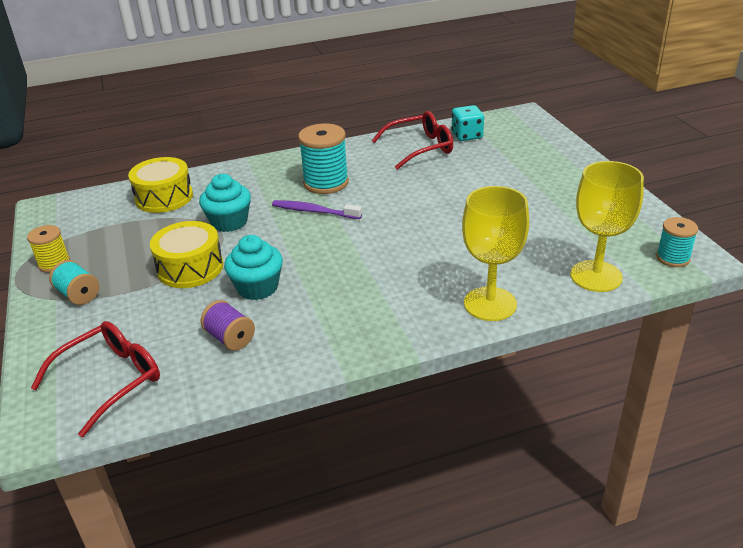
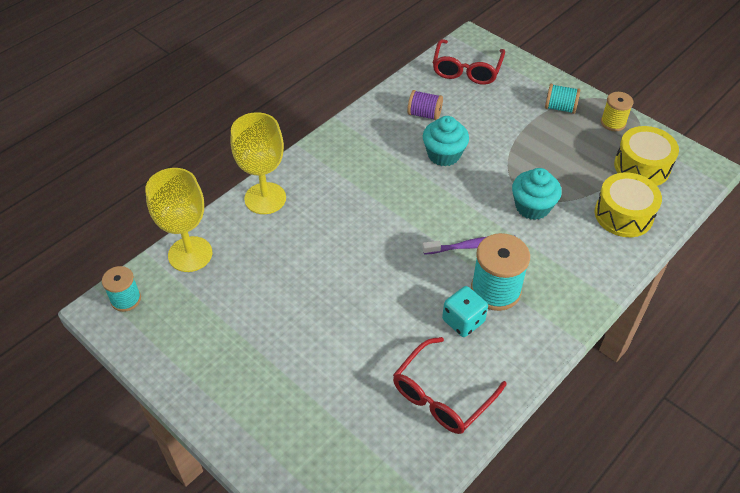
camera: 150 degrees right, 15 degrees up
yellow drum [150,221,223,288] -> yellow drum moved to [614,126,679,186]
turquoise dice [452,105,484,141] -> turquoise dice moved to [442,286,488,337]

